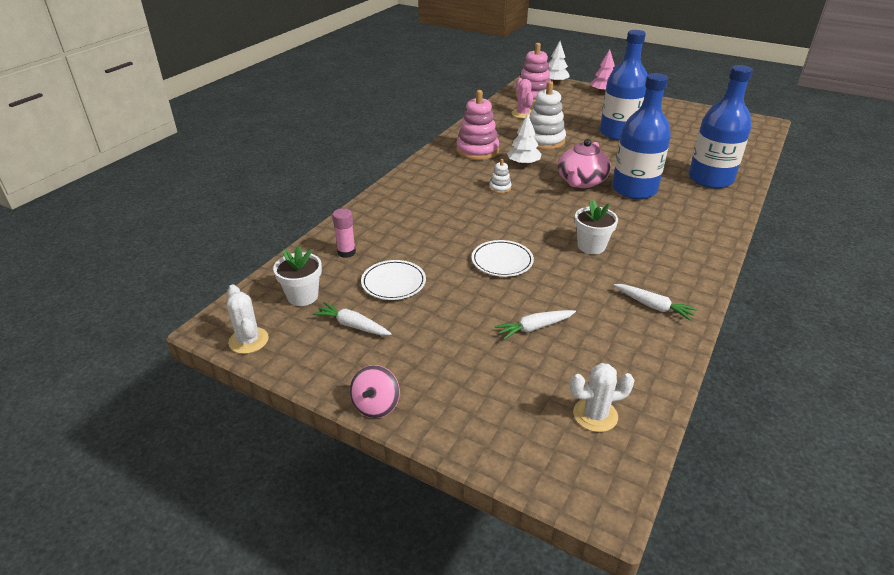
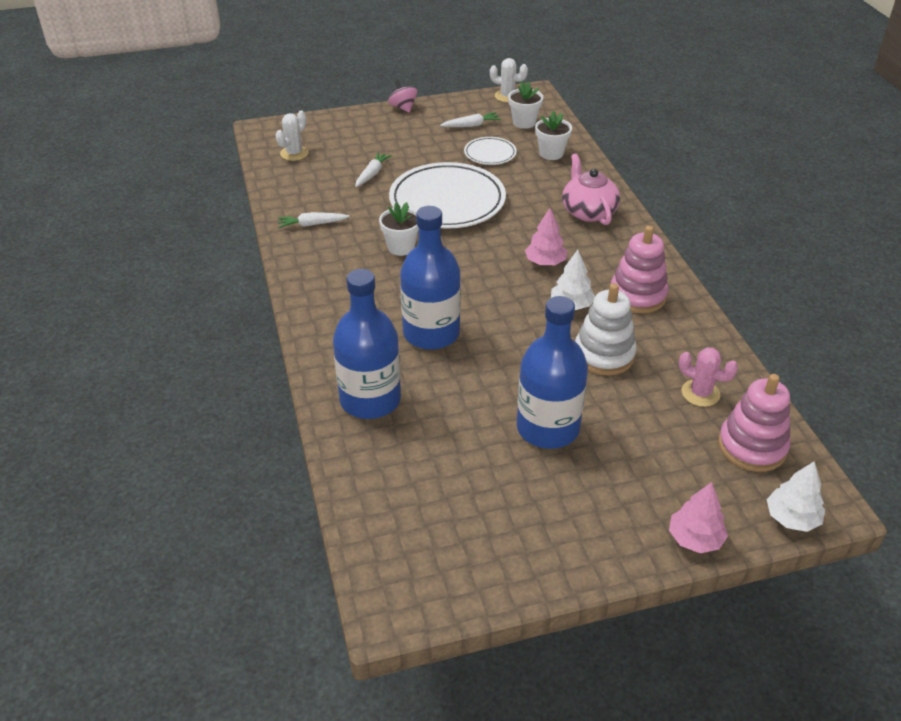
camera: 135 degrees right, 5 degrees up
pink glue stick [332,208,356,258] -> white flower pot [535,111,572,160]
white plate [472,240,534,277] -> white plate [389,162,506,229], size x2.07
white stacking toy [489,159,511,194] -> pink tree [525,208,567,265]
pink teapot [558,139,611,188] -> pink teapot moved to [562,154,620,225]

